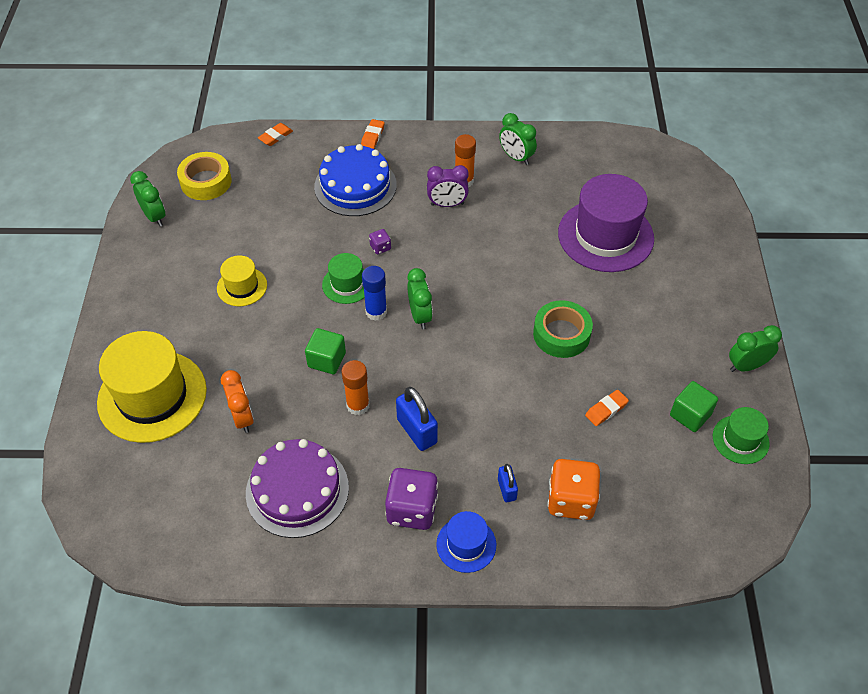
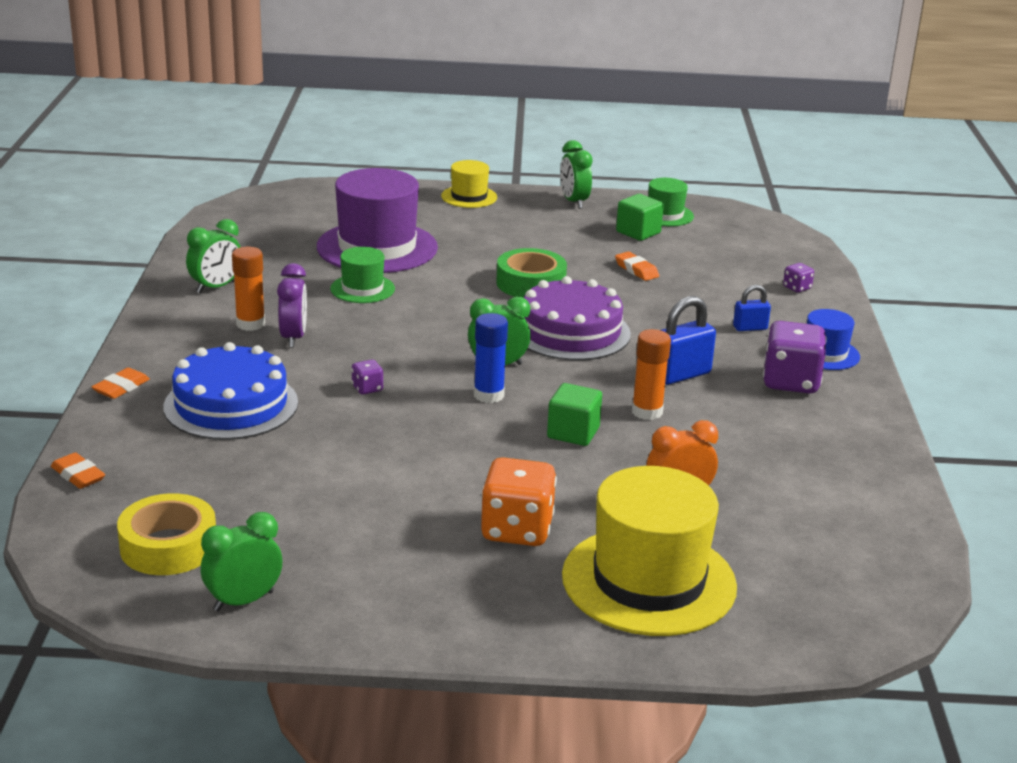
camera: 90 degrees left, 25 degrees down
yellow hat [217,255,267,306] -> yellow hat moved to [441,160,497,208]
purple cake [246,439,349,538] -> purple cake moved to [524,276,631,361]
green hat [322,253,365,304] -> green hat moved to [330,247,395,303]
orange eraser [361,119,384,149] -> orange eraser turned 75 degrees counterclockwise [92,368,150,399]
orange dice [547,459,600,520] -> orange dice moved to [481,457,557,546]
none -> purple dice [783,263,814,293]

